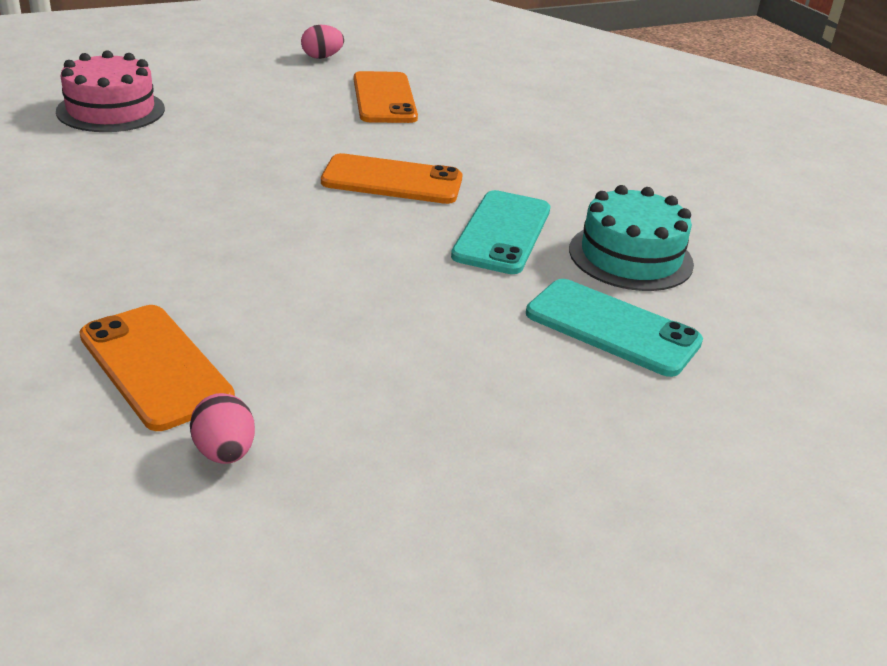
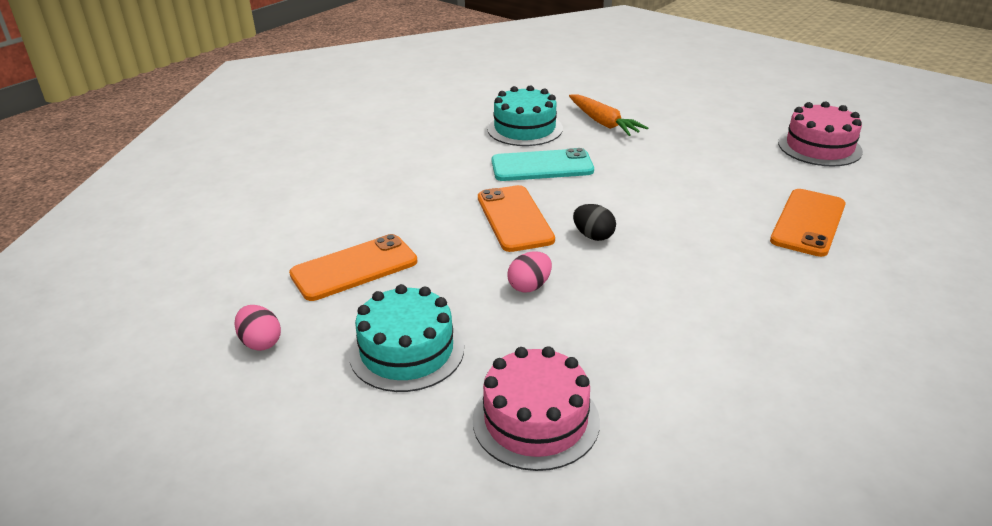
camera: 110 degrees left, 0 degrees up
pink egg [190,393,255,464] -> pink egg moved to [508,251,552,293]
turquoise phone [526,279,703,377] -> orange carrot [569,95,648,136]
none -> turquoise cake [349,284,464,392]
none -> black egg [573,204,616,241]
none -> pink cake [778,101,863,167]

